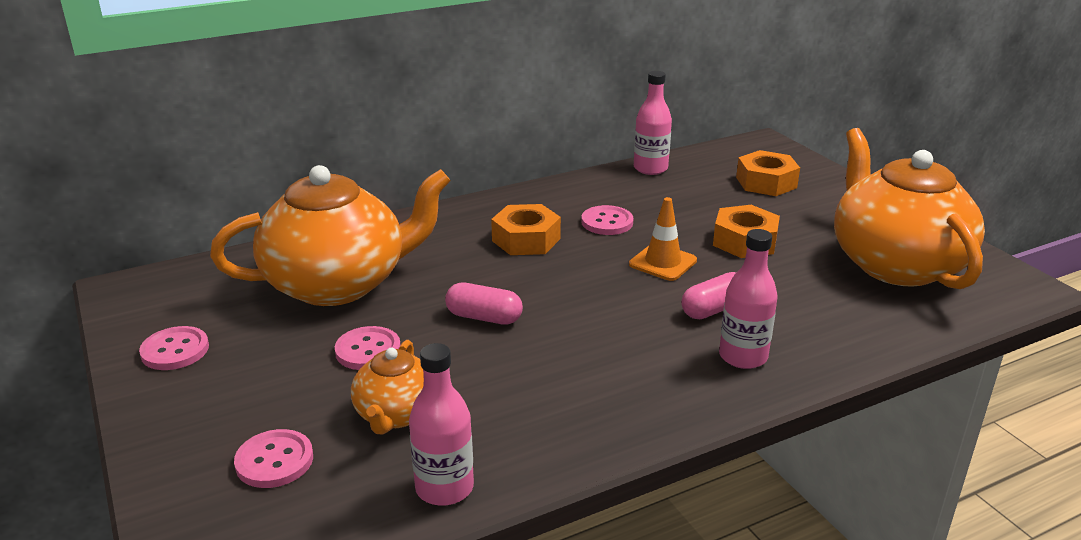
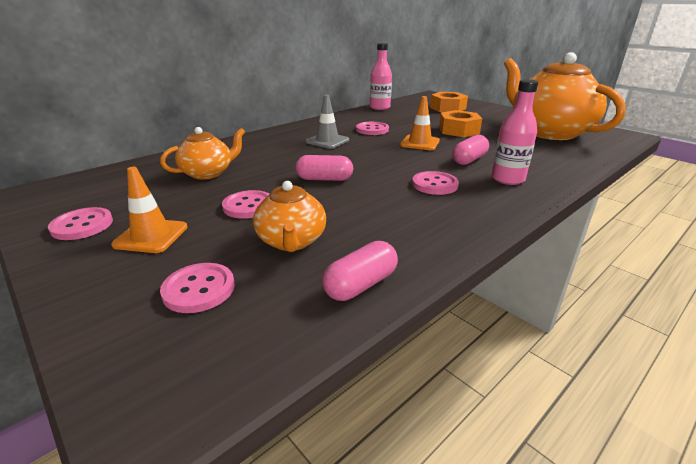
camera: 15 degrees left, 0 degrees up
orange teapot [210,165,451,306] -> orange teapot [160,127,245,180], size x0.50
pink bottle [409,343,474,506] -> pink capsule [322,241,398,301]
orange nut [491,204,561,255] -> grey traffic cone [306,95,349,149]
none -> orange traffic cone [111,167,188,253]
none -> pink button [412,171,459,195]

